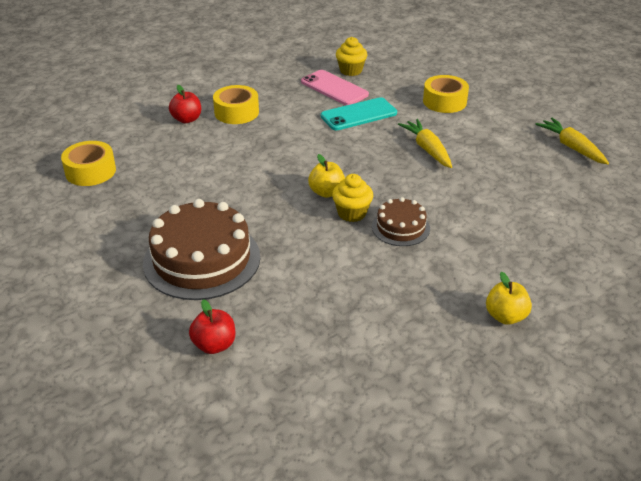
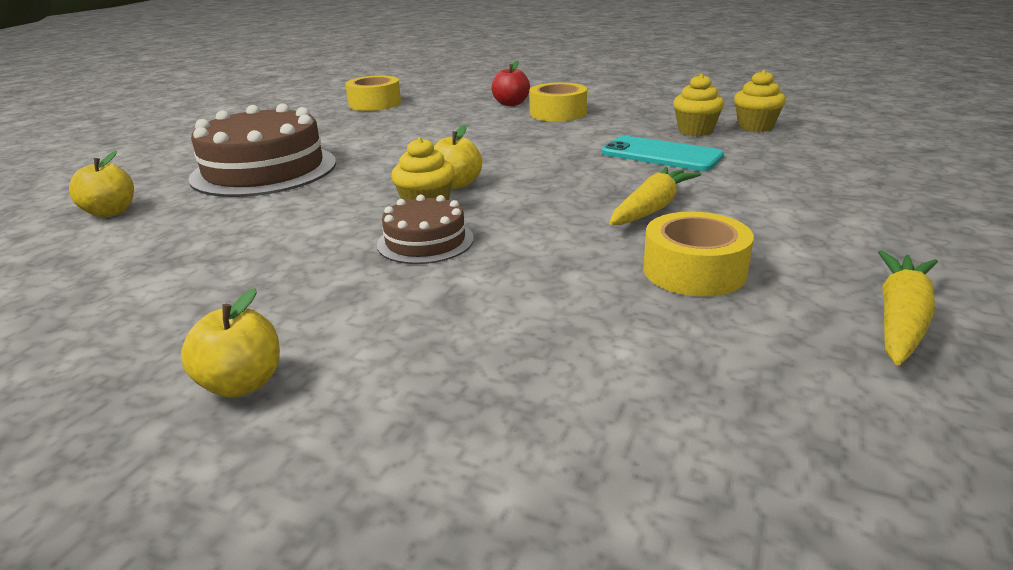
camera: 60 degrees right, 10 degrees down
red apple [189,299,235,354] -> yellow apple [69,151,134,218]
pink phone [301,70,369,105] -> yellow cupcake [673,74,724,136]
yellow tape [423,75,469,113] -> yellow tape moved to [643,211,754,297]

